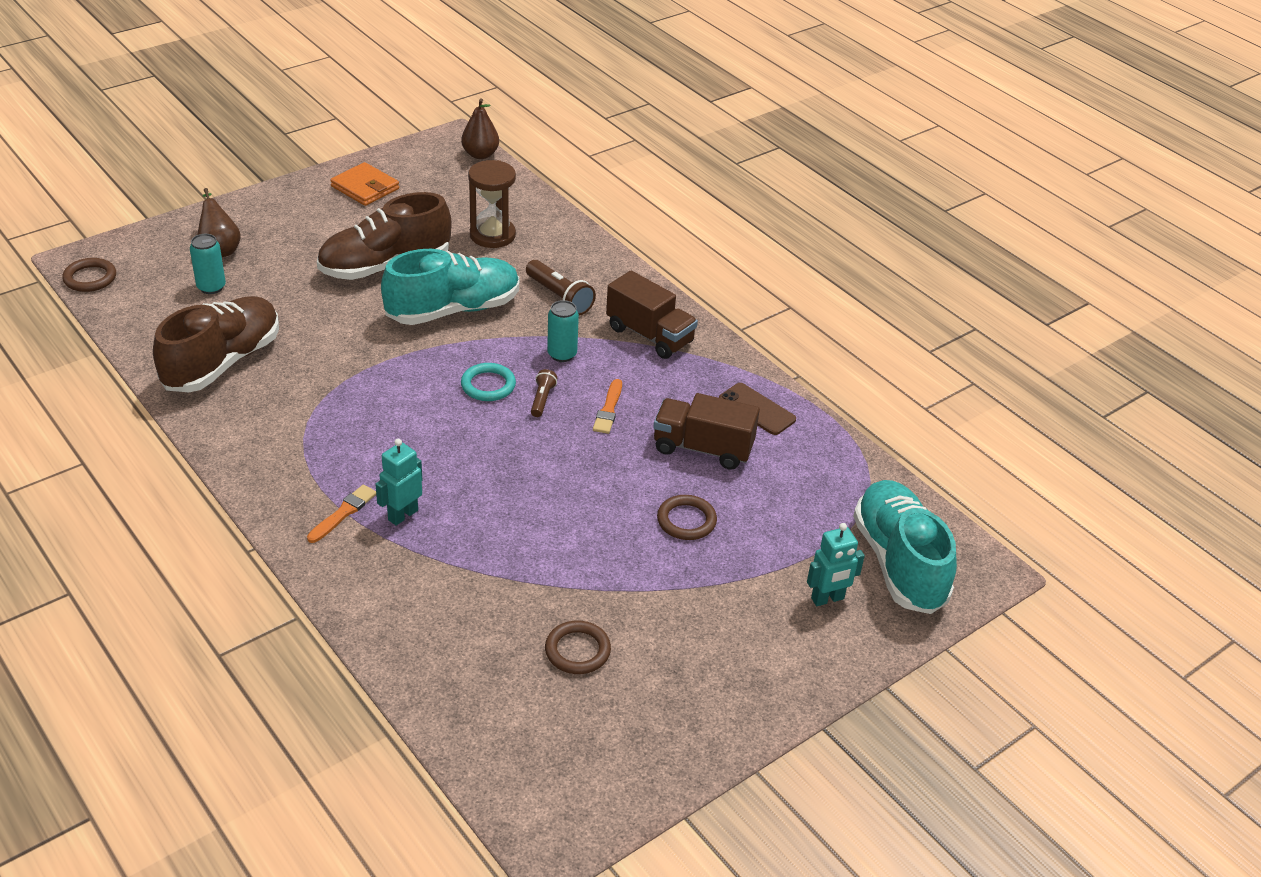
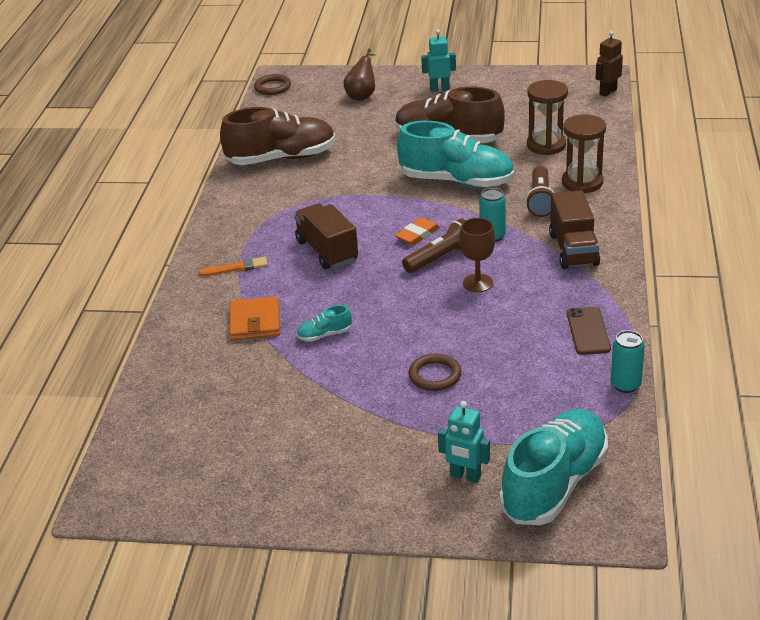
camera: 50 degrees right, 5 degrees down
turquoise can [190,234,226,294] -> turquoise can moved to [611,331,645,393]
orange wallet [330,162,399,206] -> orange wallet moved to [229,296,280,340]
turquoise robot [375,439,422,526] -> turquoise robot moved to [421,29,456,92]
brown pear [461,98,499,159] -> brown robot [596,31,623,97]
turquoise ring [461,363,516,401] -> orange eraser [395,217,440,245]
brown flashlight [531,369,557,417] -> brown flashlight [402,218,466,273], size x1.72
brown ring [545,621,611,674] -> none
orange brush [593,379,622,434] -> brown goblet [459,218,495,292]
brown truck [653,393,760,470] -> brown truck moved to [294,204,358,269]
none -> turquoise shoe [296,305,352,342]
none -> brown hourglass [562,115,606,193]

